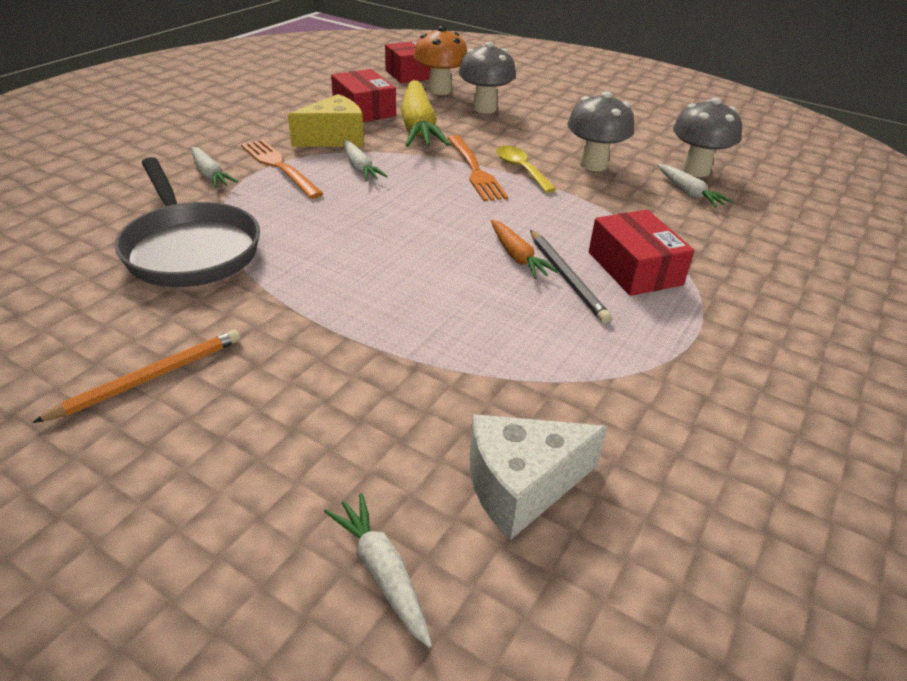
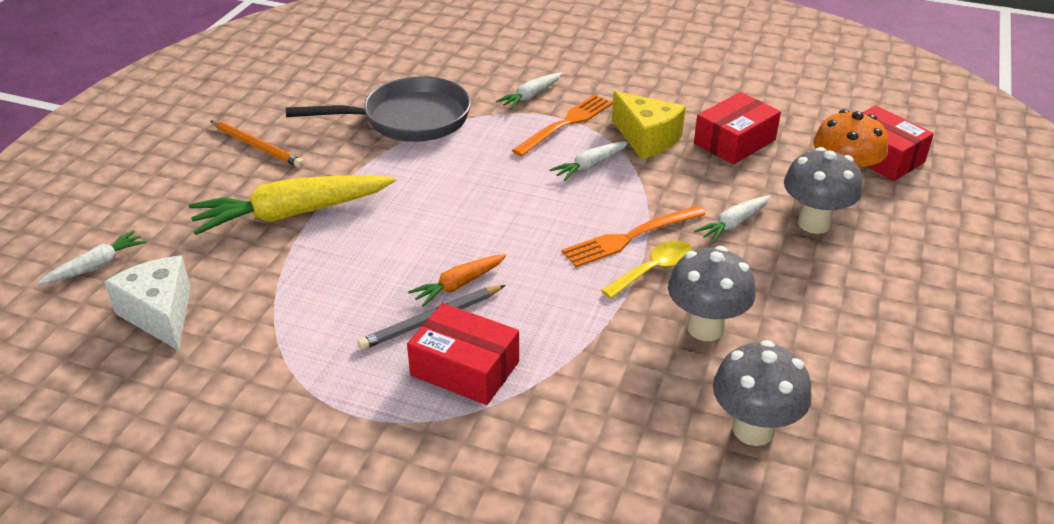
camera: 80 degrees right, 0 degrees up
grey pan [115,157,260,287] -> grey pan turned 150 degrees counterclockwise [285,76,471,142]
yellow carrot [401,80,450,147] -> yellow carrot moved to [189,175,396,235]
red box [589,210,695,296] -> red box turned 60 degrees clockwise [407,303,519,405]
white carrot [657,164,732,207] -> white carrot moved to [694,195,771,243]

